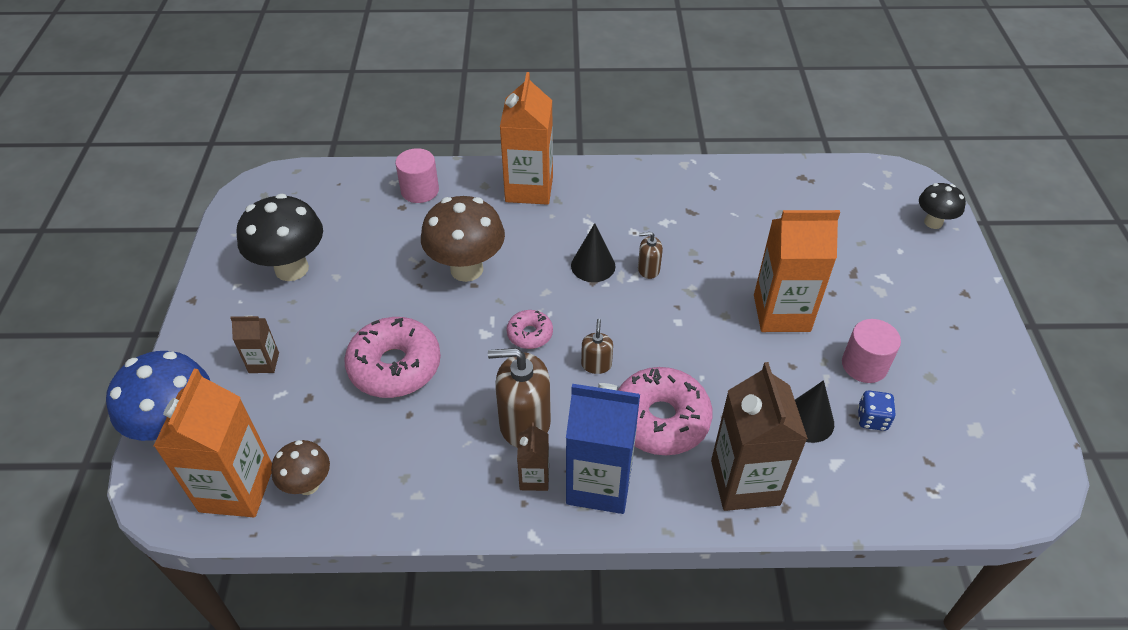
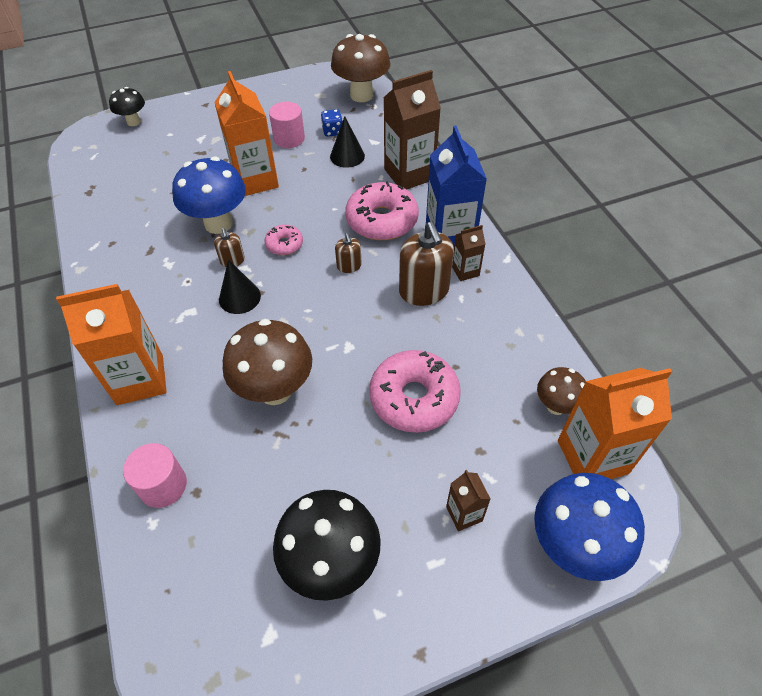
camera: 110 degrees left, 5 degrees up
pink donut [507,310,553,349] -> pink donut moved to [265,225,303,255]
brown soap dispenser [581,319,613,374] -> brown soap dispenser turned 90 degrees counterclockwise [335,233,362,273]
none -> blue mushroom [172,157,246,234]
none -> brown mushroom [331,34,390,102]

